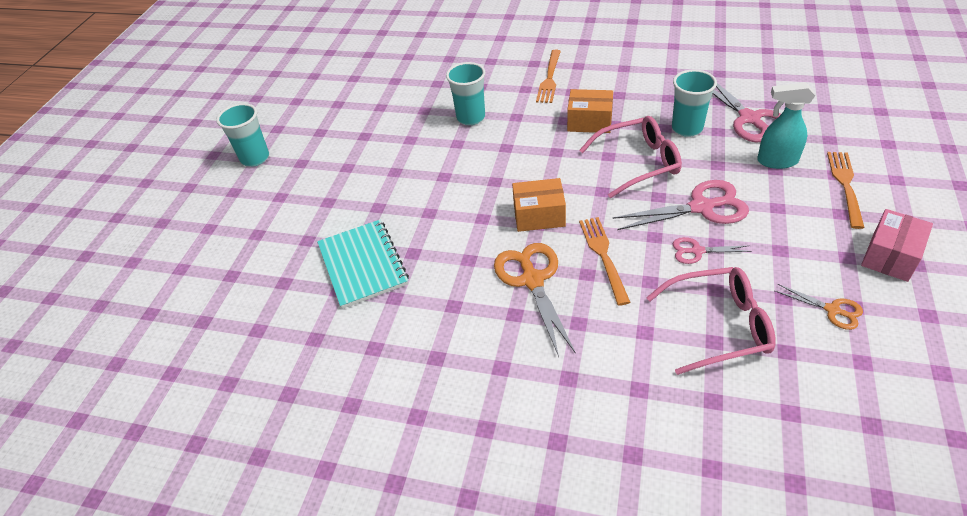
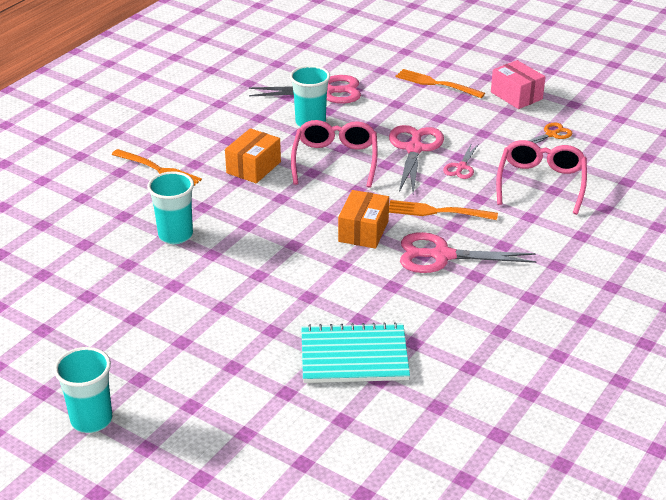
camera: 75 degrees left, 10 degrees down
orange scissors [494,243,576,357] -> pink scissors [400,232,537,273]
turquoise spray bottle [757,82,815,169] -> none

